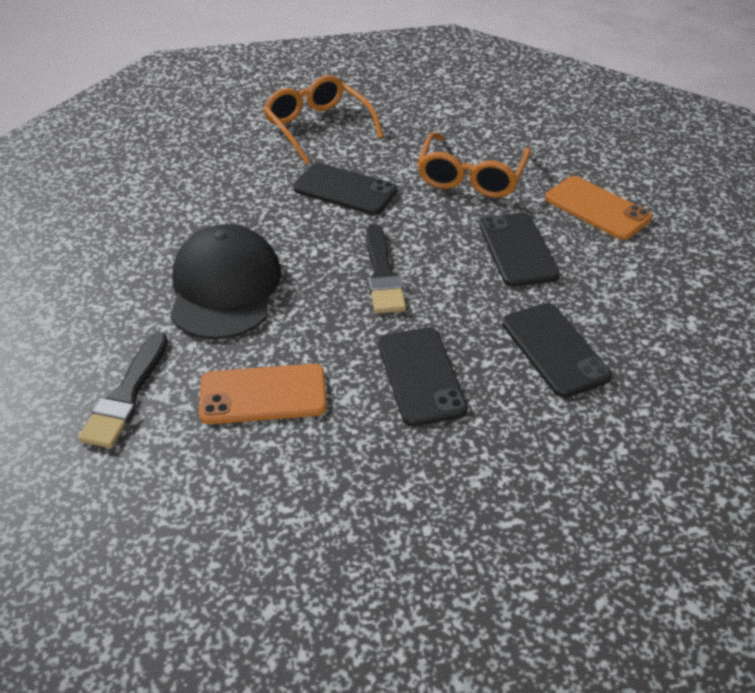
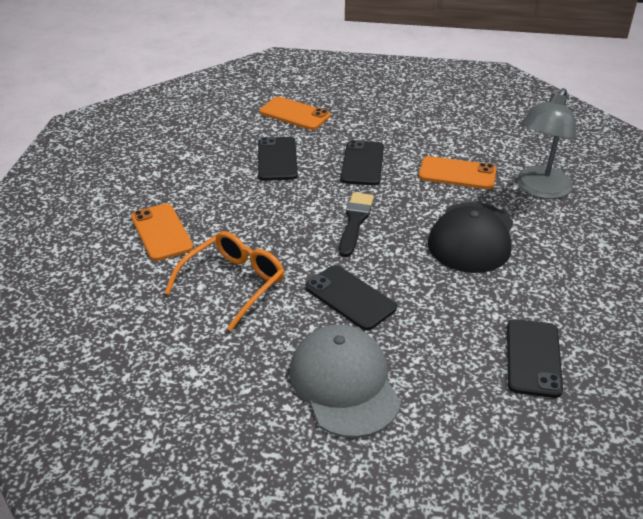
camera: 160 degrees left, 5 degrees down
black brush [78,332,168,448] -> grey lamp [516,88,577,199]
orange glasses [263,75,384,164] -> grey cap [289,324,401,438]
black phone [479,213,560,287] -> black phone moved to [507,319,563,398]
none -> orange phone [260,96,330,130]

